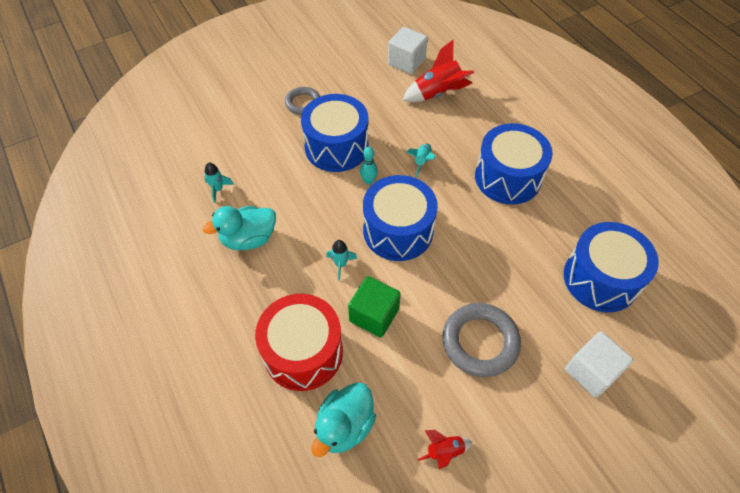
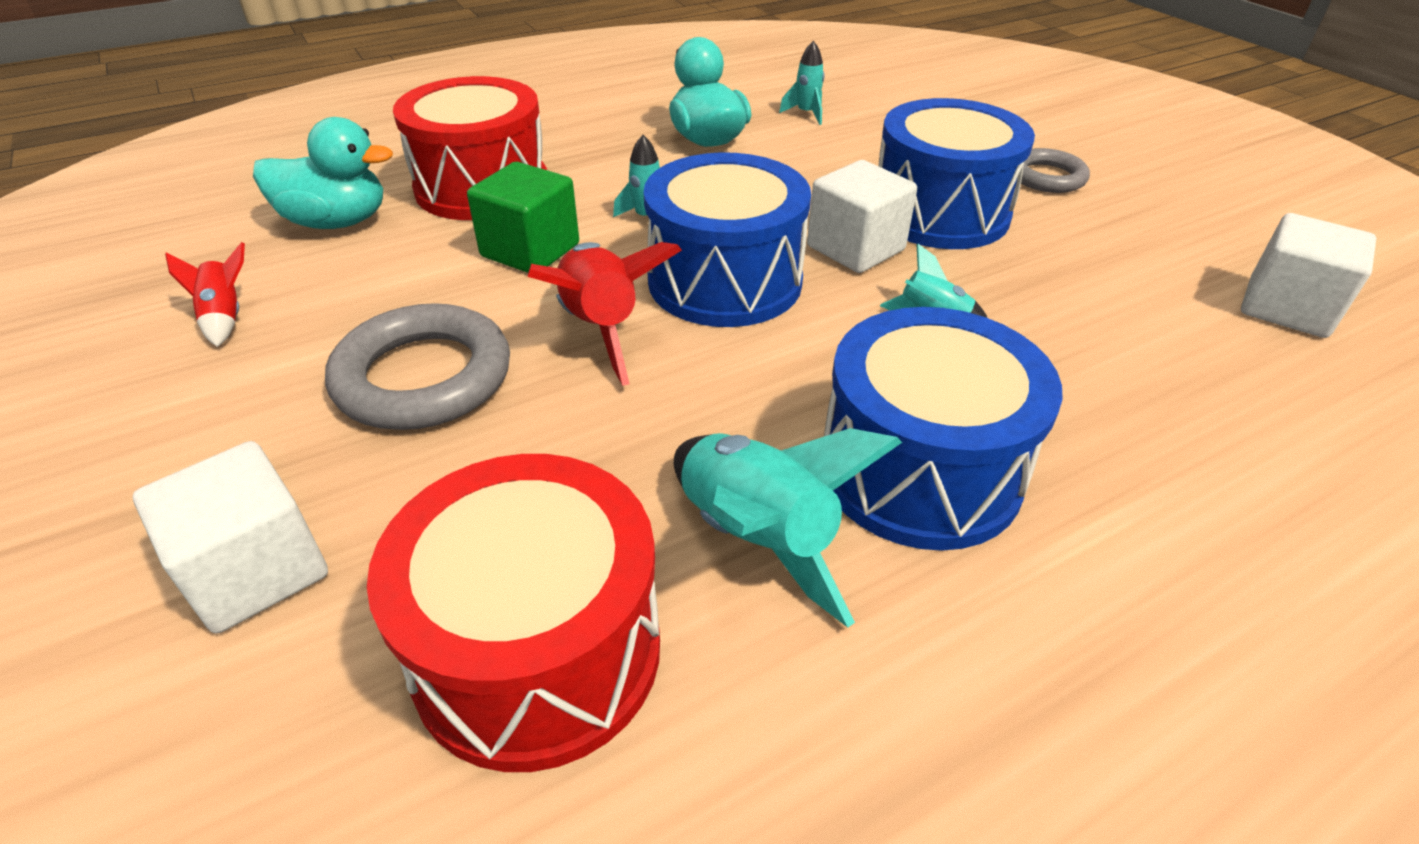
camera: 90 degrees right, 15 degrees down
turquoise duck [312,382,376,457] -> turquoise duck turned 150 degrees clockwise [253,117,393,229]
turquoise bowling pin [360,147,378,185] -> white cube [807,160,917,273]
red rocket [402,40,474,102] -> red rocket moved to [528,242,682,386]
blue drum [564,222,659,312] -> red drum [367,454,660,772]
none -> turquoise rocket [674,428,902,628]

